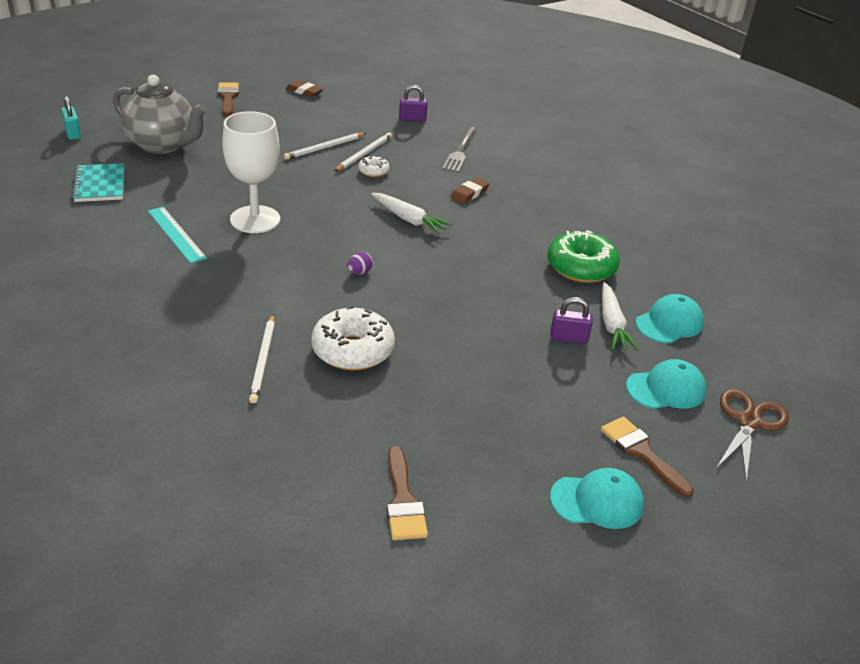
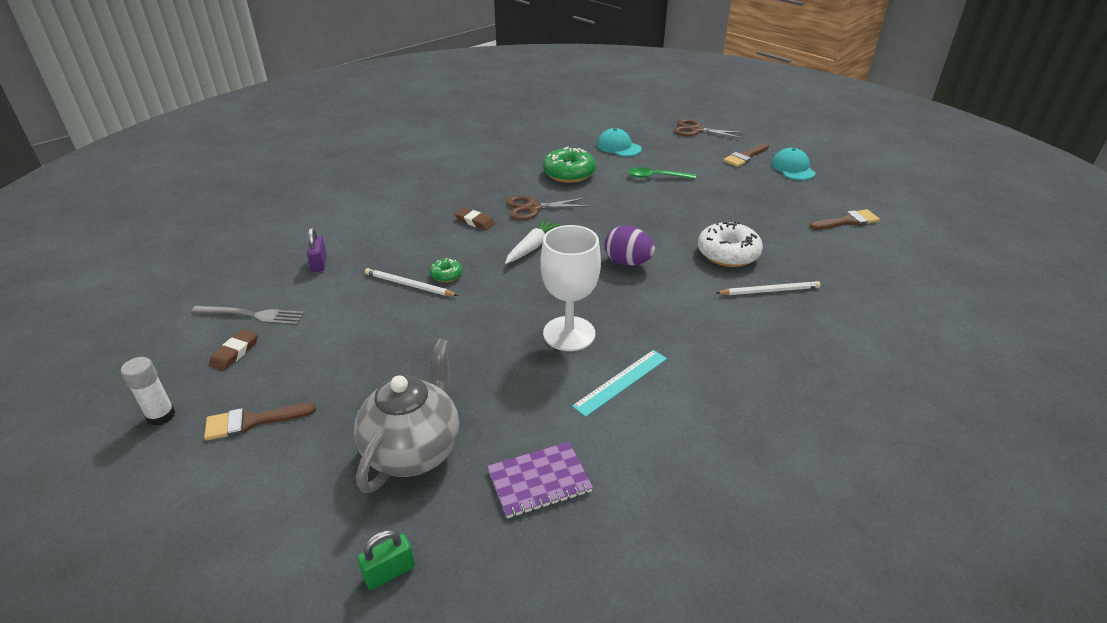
camera: 95 degrees left, 0 degrees up
turquoise padlock [61,96,81,140] -> green padlock [357,530,415,590]
turquoise notebook [72,163,124,202] -> purple notebook [487,442,593,518]
white pencil [284,133,366,160] -> none
purple egg [347,252,373,275] -> purple egg [604,226,655,266], size x2.03
white donut [358,156,390,177] -> green donut [430,258,463,282]
grey fork [442,126,476,173] -> grey fork moved to [191,306,304,325]
purple padlock [550,297,593,344] -> green spoon [628,167,696,179]
white carrot [602,282,639,351] -> none
turquoise cap [626,359,707,409] -> none
none -> white glue stick [121,357,176,426]
none -> brown scissors [506,195,591,220]

